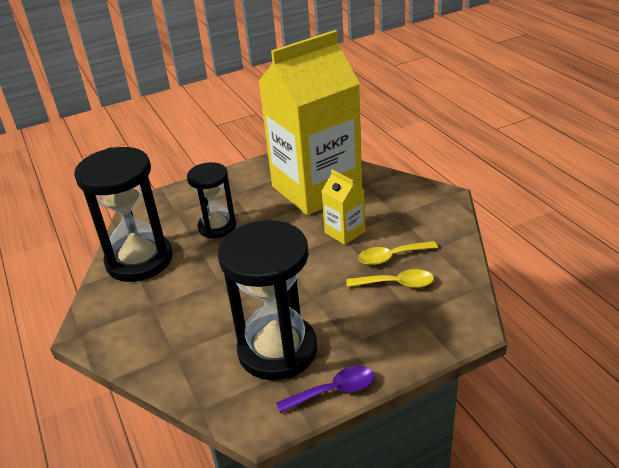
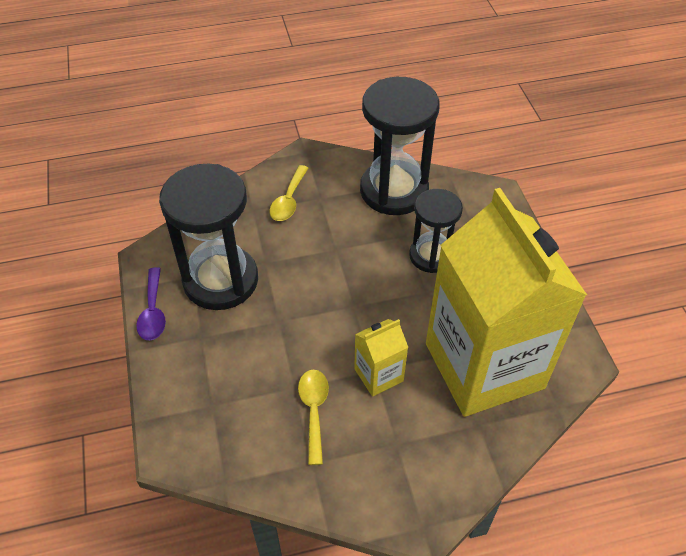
camera: 100 degrees right, 15 degrees up
yellow spoon [346,269,434,288] -> yellow spoon moved to [270,165,308,221]

